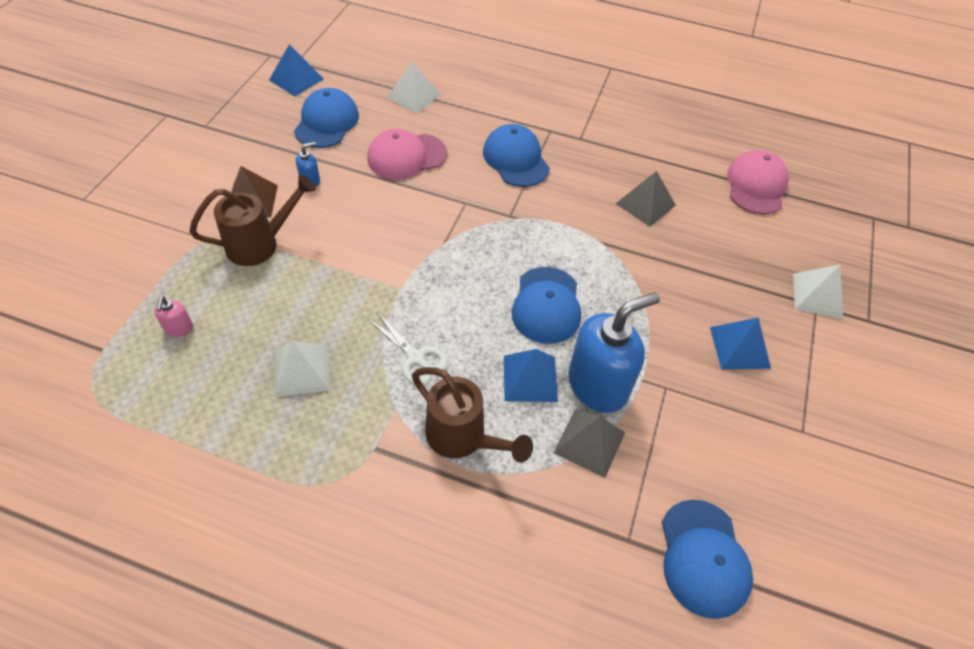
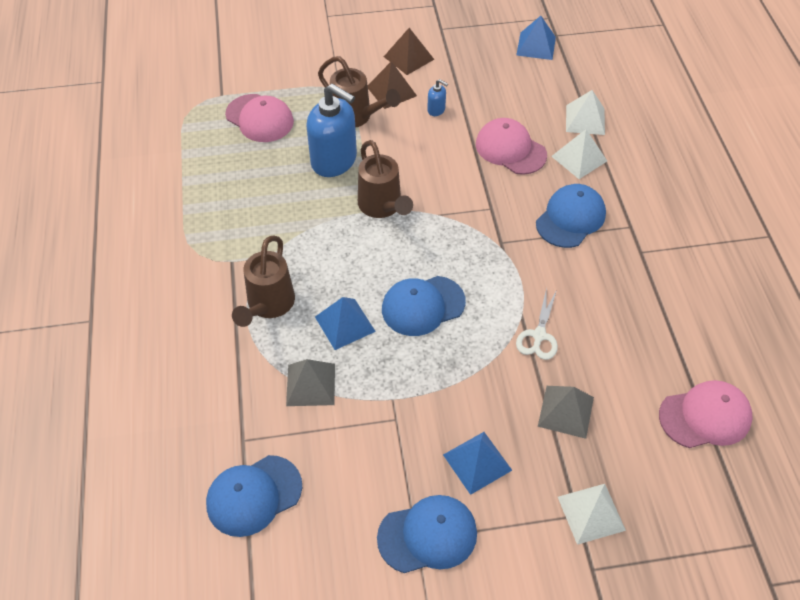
camera: 65 degrees right, 0 degrees up
pink soap dispenser [154,296,193,337] -> pink cap [225,94,294,142]
white pyramid [275,341,330,397] -> white pyramid moved to [551,129,607,179]
blue cap [294,88,359,148] -> blue cap moved to [377,495,477,573]
white scissors [368,312,448,384] -> white scissors moved to [516,288,558,360]
blue soap dispenser [568,292,660,413] -> blue soap dispenser moved to [306,84,357,177]
grey pyramid [616,171,676,227] -> grey pyramid moved to [538,386,594,439]
none -> brown watering can [358,140,413,218]
none -> brown pyramid [384,28,434,75]

